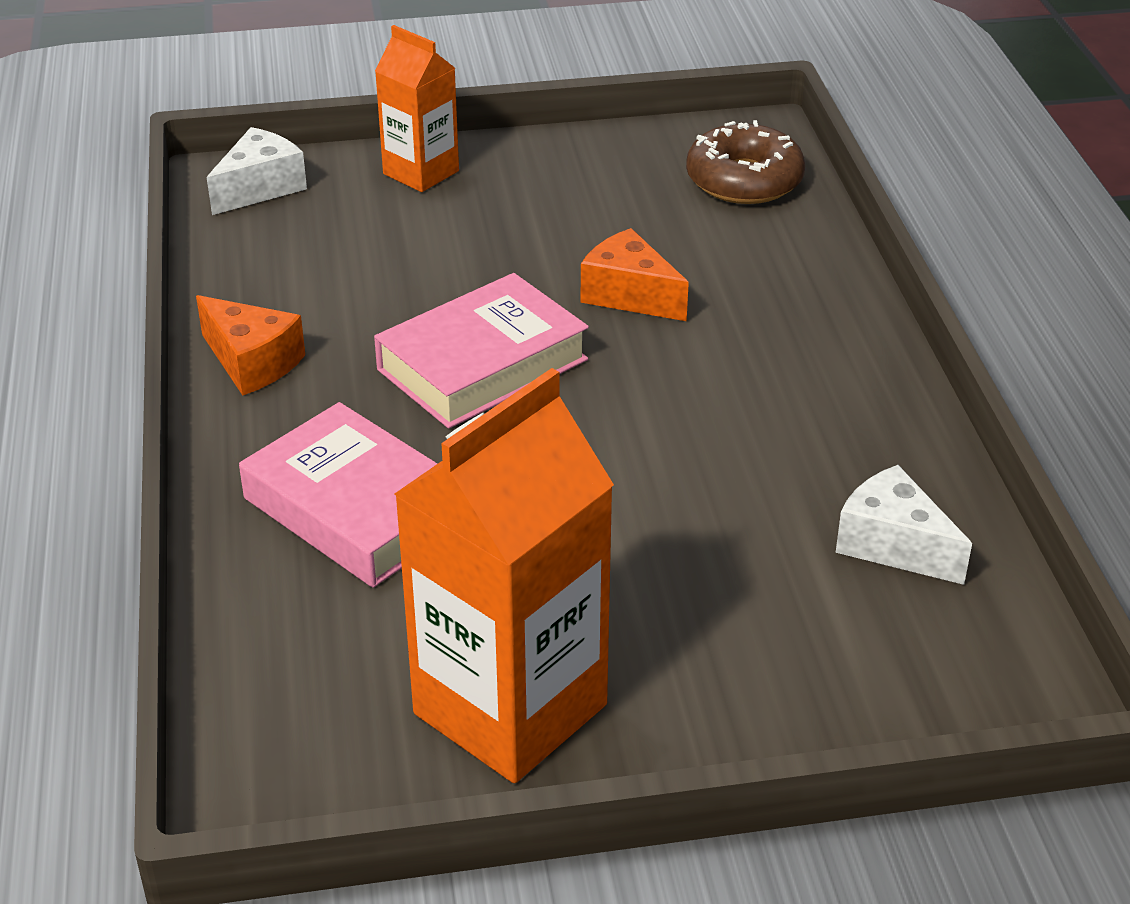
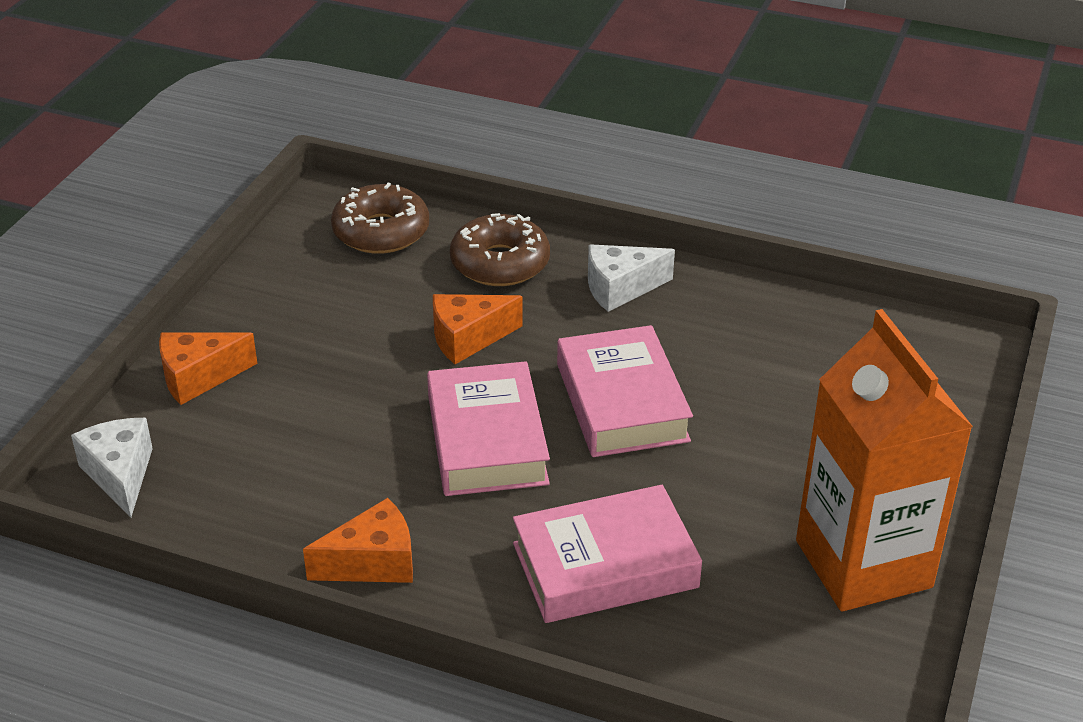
camera: 60 degrees left, 0 degrees up
orange carton [375,25,459,192] -> orange cheese [159,332,258,405]
white cheese [836,465,972,585] -> white cheese moved to [588,244,675,312]
none -> brown donut [450,213,550,286]
none -> pink book [557,325,693,457]

